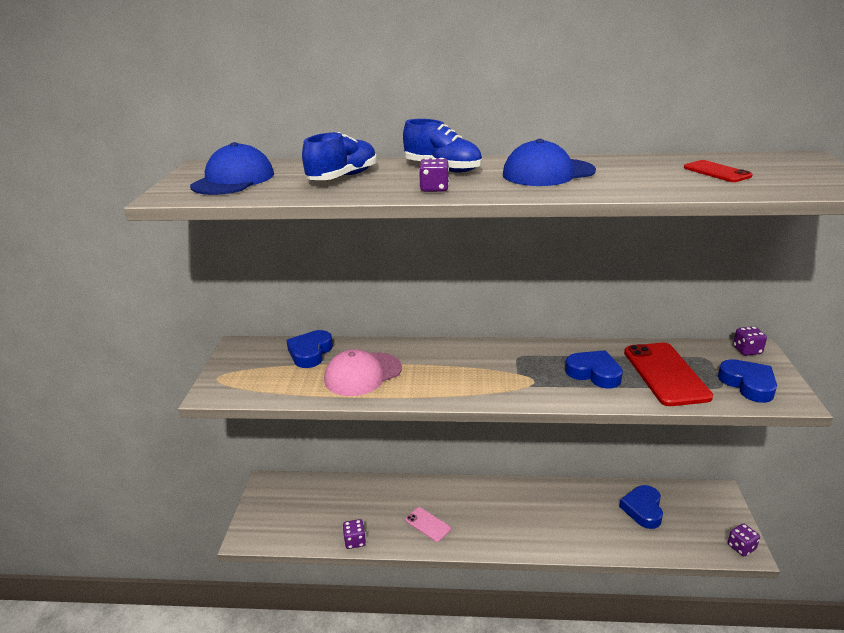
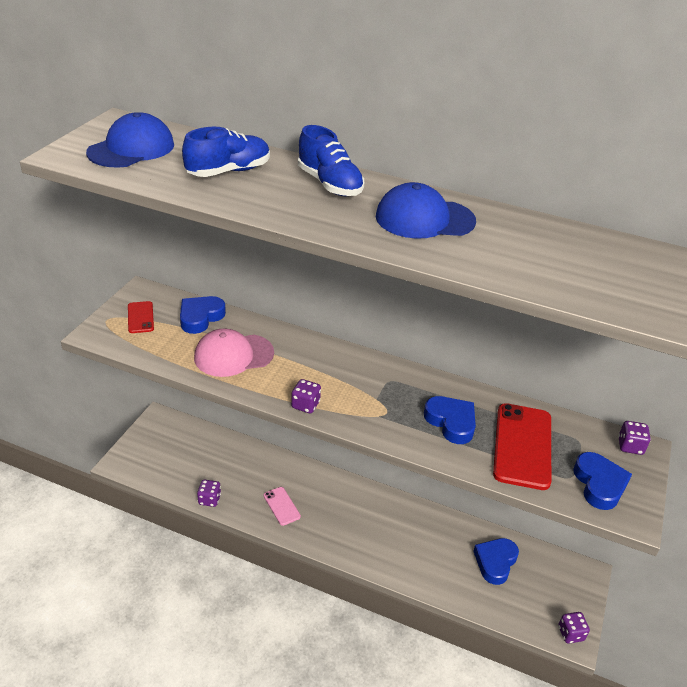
camera: 15 degrees right, 10 degrees up
purple dice [419,158,449,192] -> purple dice moved to [291,379,321,413]
red phone [684,160,753,182] -> red phone moved to [128,301,154,333]

